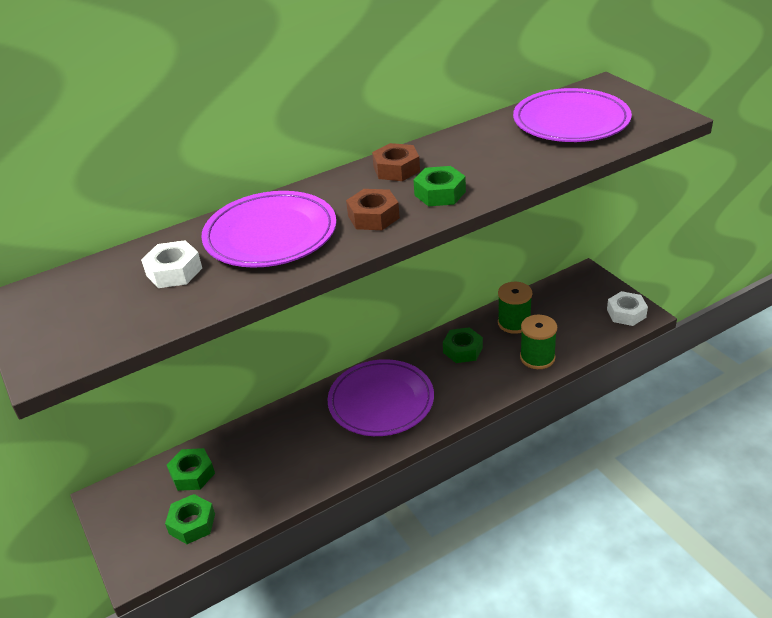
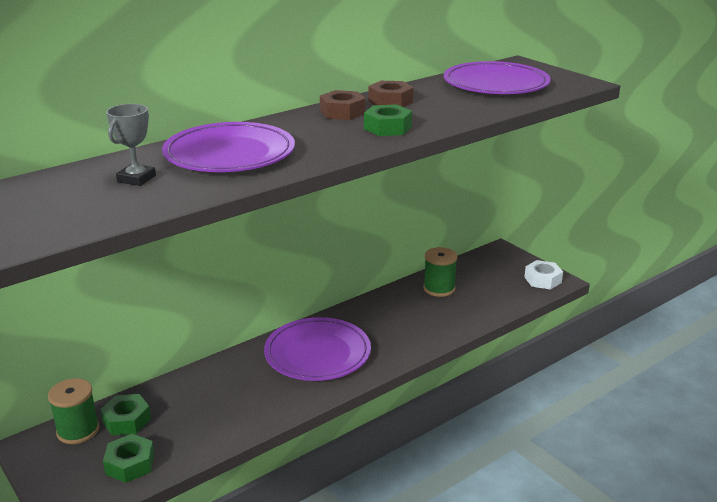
camera: 10 degrees left, 10 degrees down
white nut [141,240,202,288] -> grey trophy [106,104,156,186]
brown nut [346,189,400,230] -> brown nut moved to [368,81,414,107]
green nut [443,327,483,363] -> none
green spool [520,315,557,369] -> green spool moved to [48,378,99,444]

